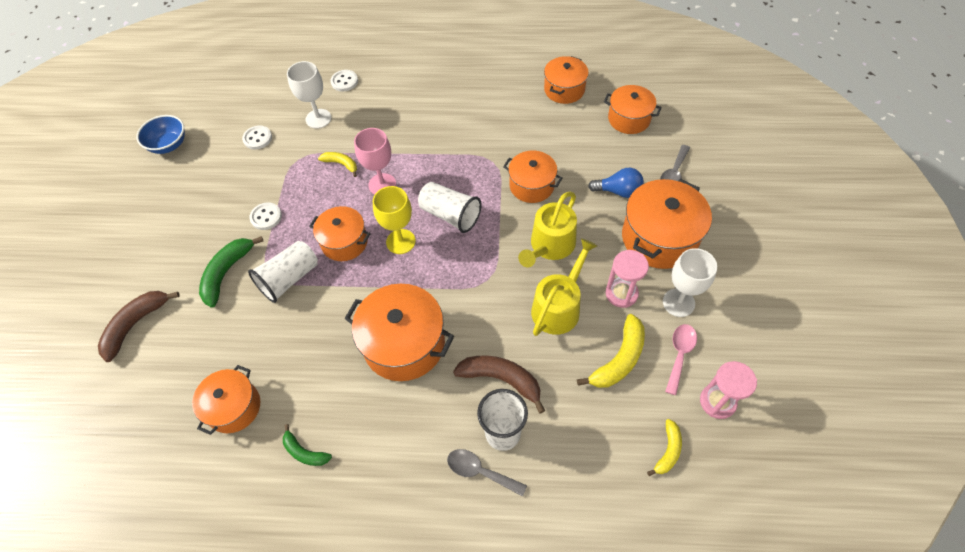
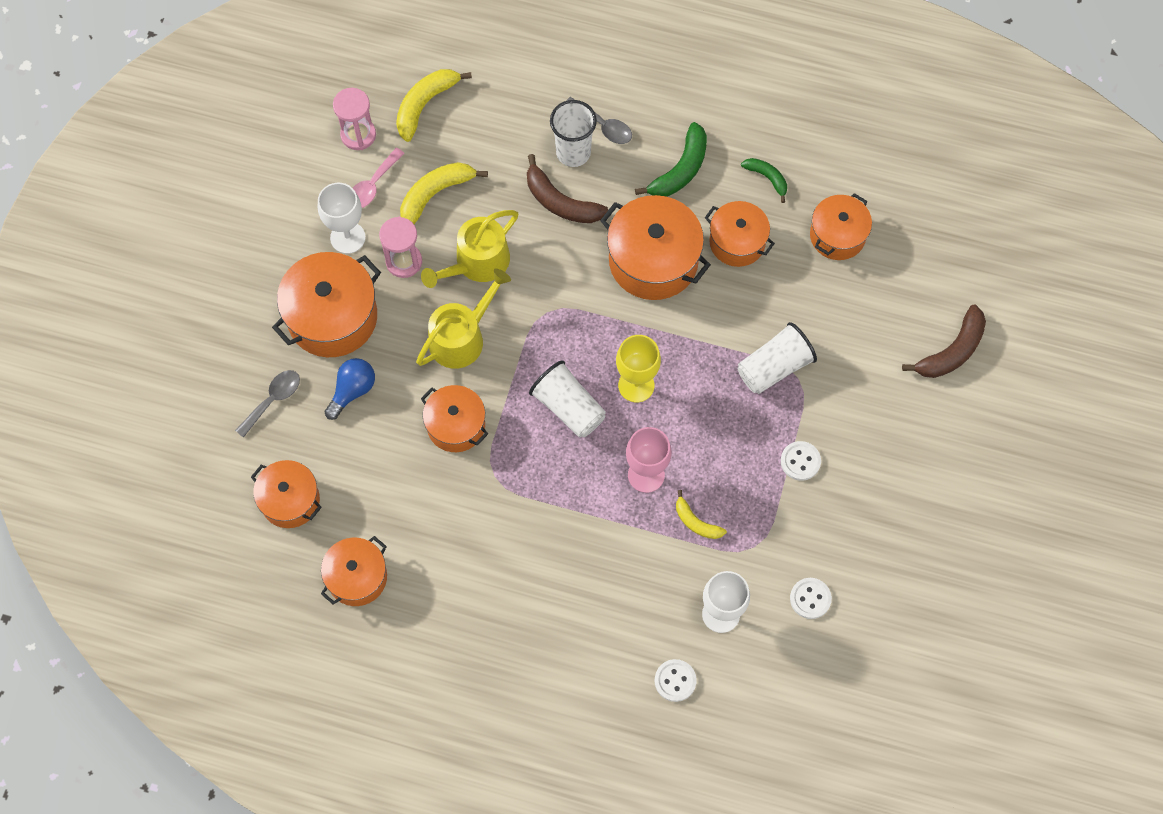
camera: 170 degrees left, 10 degrees up
blue bowl [137,115,185,154] -> none
green banana [199,236,263,308] -> green banana moved to [635,122,707,197]
orange pot [310,206,370,261] -> orange pot moved to [705,201,775,267]
blue light bulb [588,168,644,198] -> blue light bulb turned 105 degrees clockwise [325,358,375,420]
yellow banana [647,419,682,476] -> yellow banana [396,69,472,142], size x1.67

